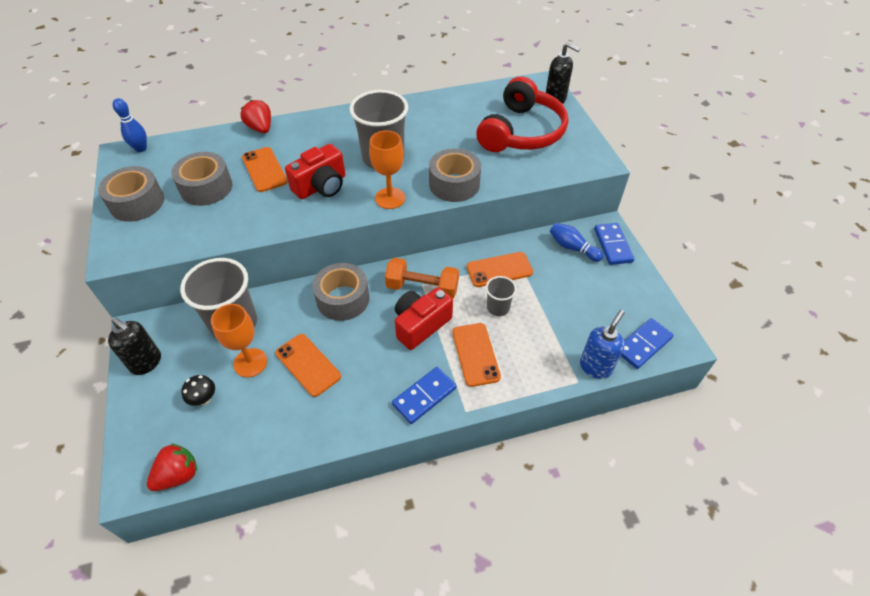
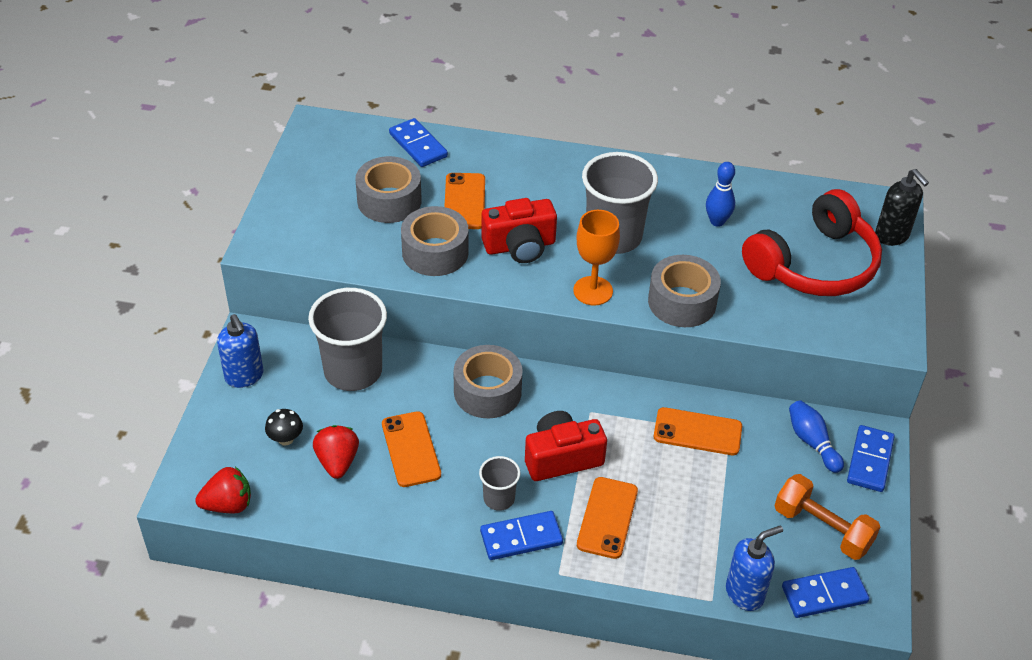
camera: 25 degrees right, 5 degrees down
grey tape [98,166,164,222] -> grey tape moved to [401,206,469,276]
black soap dispenser [108,317,161,375] -> blue soap dispenser [217,314,263,388]
blue bowling pin [112,98,147,152] -> blue bowling pin moved to [706,162,735,227]
orange goblet [211,304,267,377] -> none
red strawberry [241,100,271,133] -> red strawberry moved to [313,425,359,479]
orange dumbbell [385,258,459,299] -> orange dumbbell moved to [774,474,880,560]
grey cup [486,276,517,316] -> grey cup moved to [479,456,520,511]
none -> blue domino [389,118,448,167]

